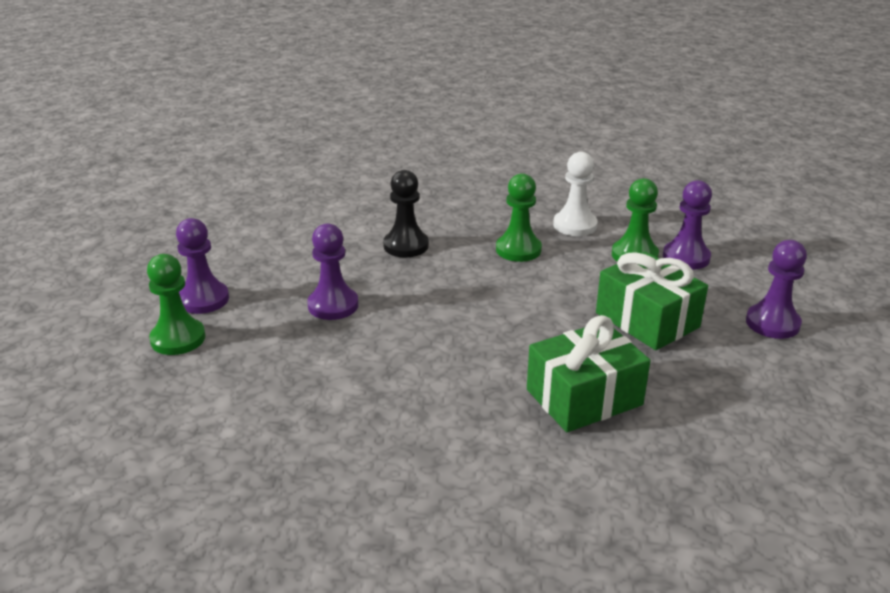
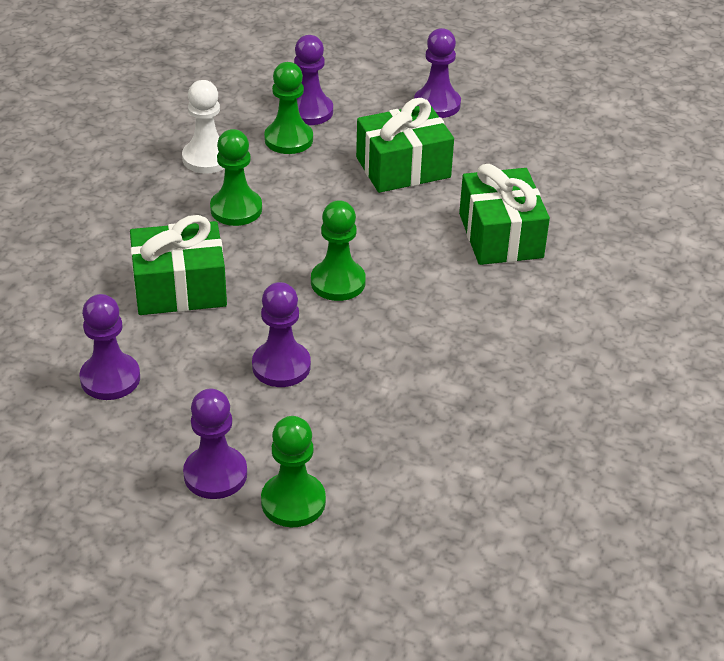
camera: 75 degrees left, 10 degrees up
black pawn [383,170,429,257] -> green gift [130,215,227,315]
none -> purple pawn [79,294,140,400]
none -> green pawn [311,200,366,301]

